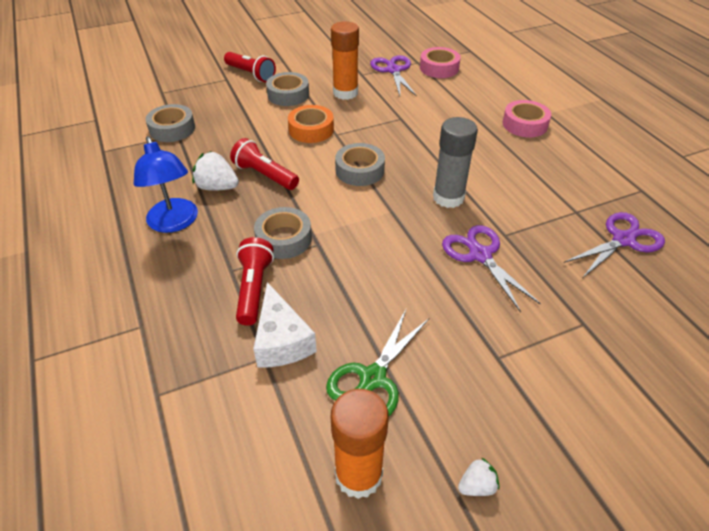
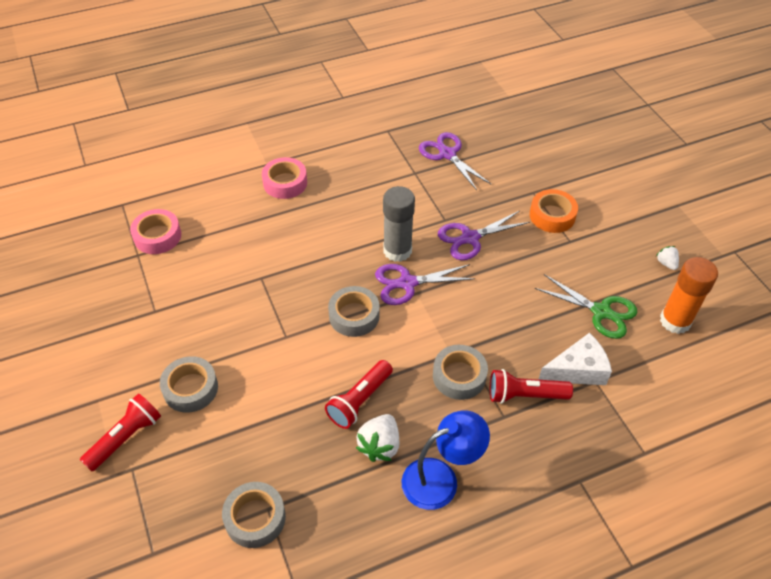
camera: 90 degrees left, 5 degrees up
orange tape [288,105,334,143] -> orange tape moved to [530,189,578,233]
orange glue stick [331,21,359,100] -> none
purple scissors [370,55,417,97] -> purple scissors moved to [375,264,475,305]

